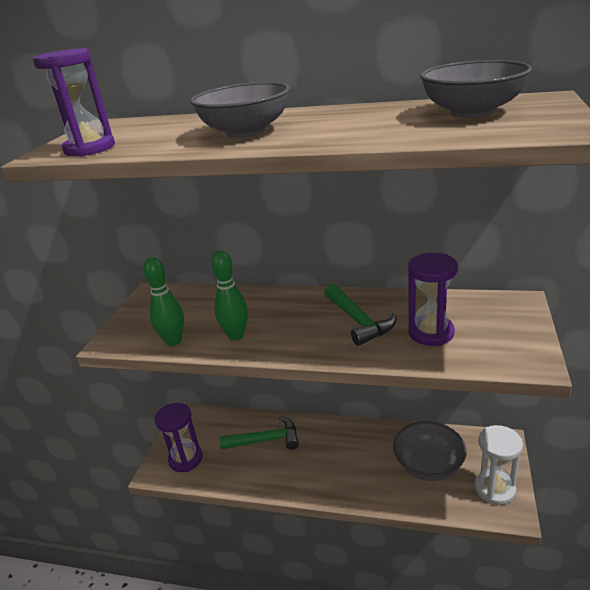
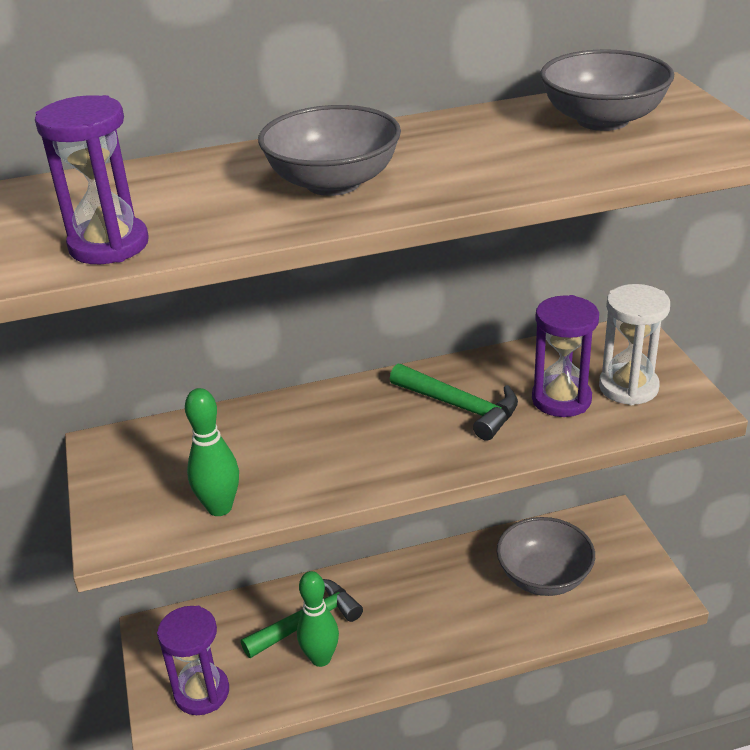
camera: 30 degrees left, 5 degrees up
green bowling pin [211,251,248,340] -> green bowling pin moved to [297,571,339,667]
white hourglass [474,425,523,505] -> white hourglass moved to [599,284,670,405]

